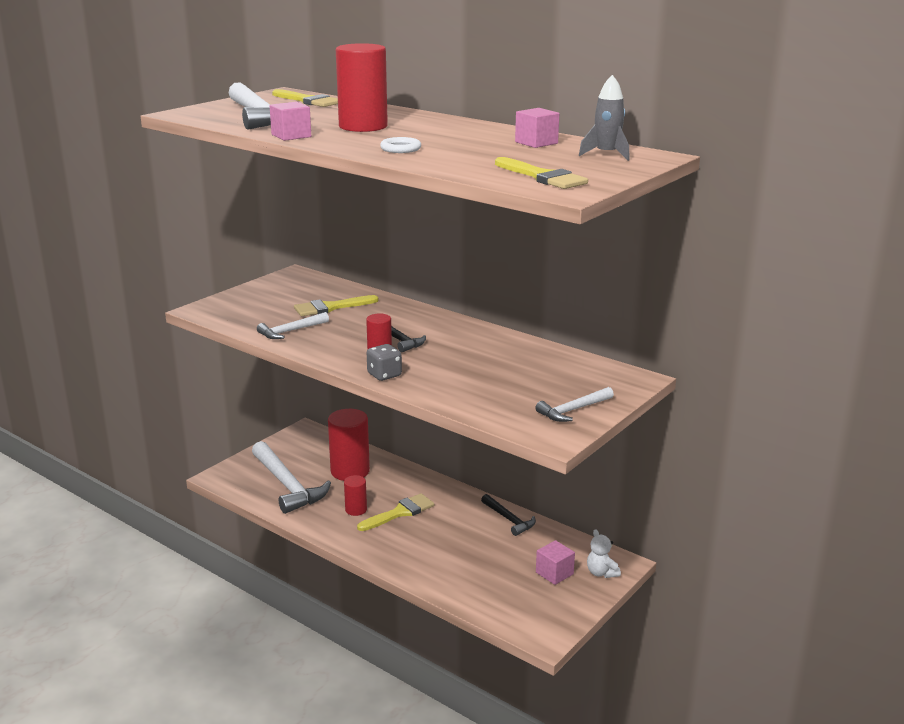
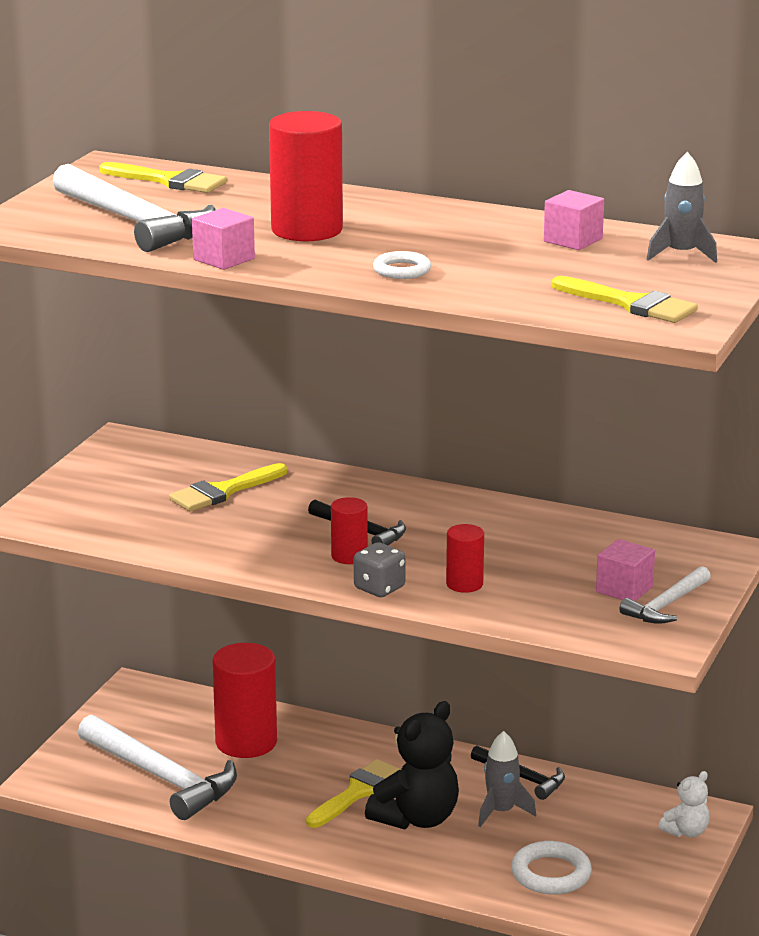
camera: 15 degrees left, 0 degrees up
white hammer [257,312,329,339] -> none
red cylinder [344,475,367,516] -> red cylinder moved to [446,524,484,593]
pink cube [536,540,575,585] -> pink cube moved to [596,539,655,601]
white teddy bear [587,529,621,578] -> white teddy bear turned 90 degrees counterclockwise [658,771,709,837]
none -> black teddy bear [365,701,459,830]
none -> grey rocket [478,731,536,827]
none -> white ring [511,841,592,895]

